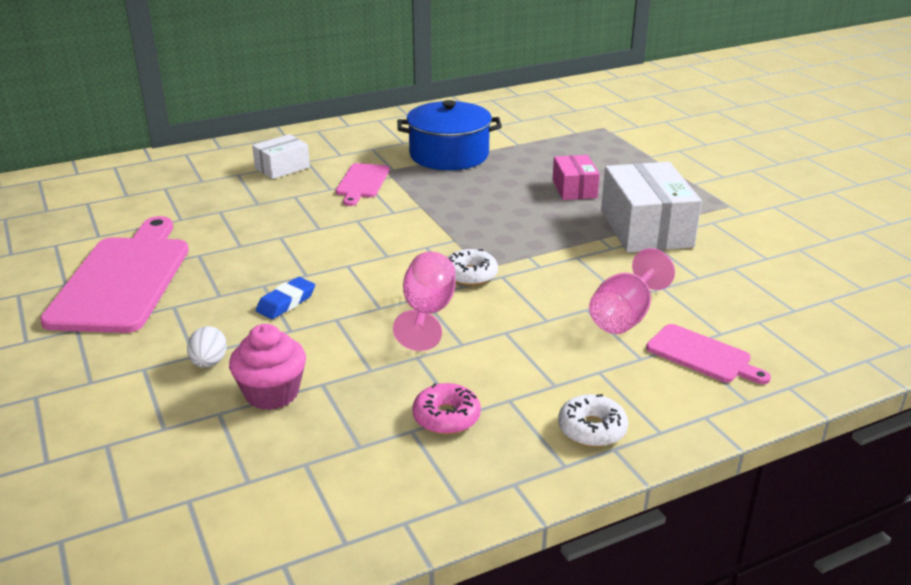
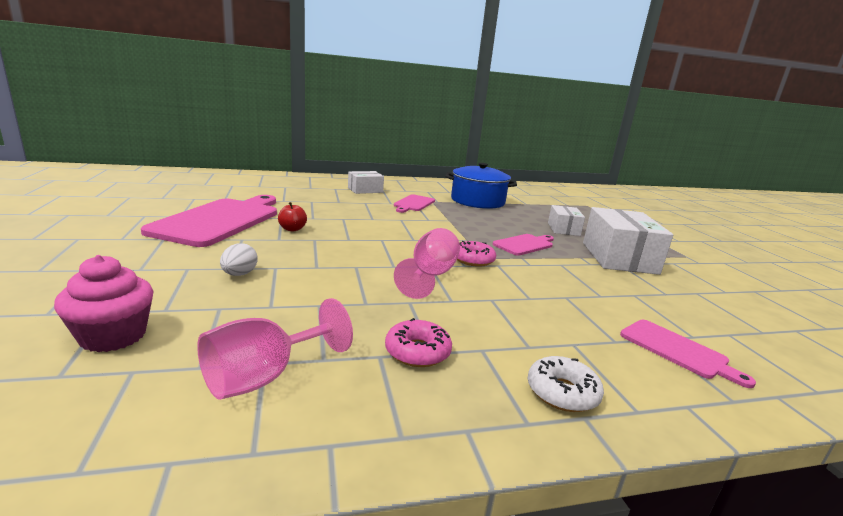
camera: 10 degrees right, 10 degrees down
pink cupcake [229,324,306,410] -> pink cupcake moved to [54,255,154,352]
blue eraser [256,277,315,319] -> none
white donut [448,249,498,286] -> pink donut [457,241,496,267]
pink box [552,155,600,200] -> white box [548,205,585,236]
pink goblet [589,248,675,334] -> pink goblet moved to [197,298,353,400]
none -> red apple [278,202,307,231]
none -> pink cutting board [492,234,554,256]

